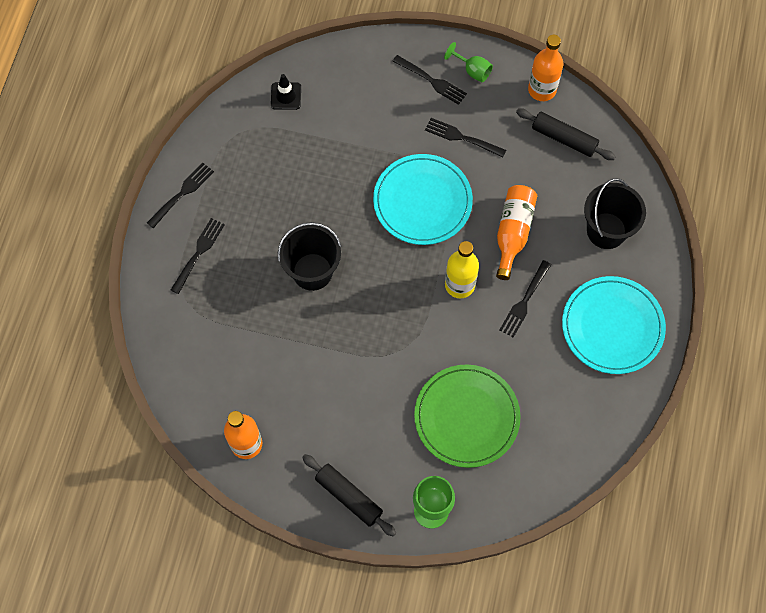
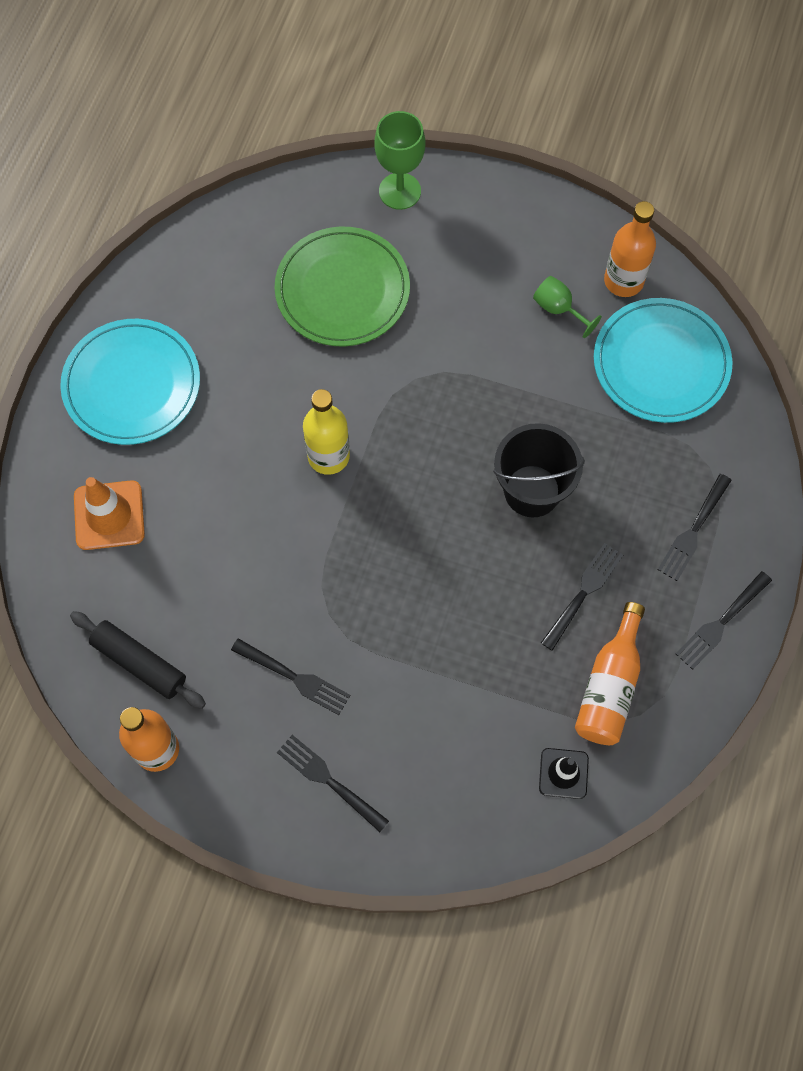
camera: 175 degrees left, 0 degrees up
black rolling pin [302,454,396,536] -> none
turquoise plate [373,154,473,245] -> turquoise plate moved to [594,298,732,423]
green goblet [444,42,493,82] -> green goblet moved to [533,276,602,338]
orange bottle [496,185,537,280] -> orange bottle moved to [575,602,645,745]
black fork [500,260,551,337] -> black fork moved to [541,543,623,651]
black bucket [584,178,646,249] -> orange traffic cone [74,477,145,550]

